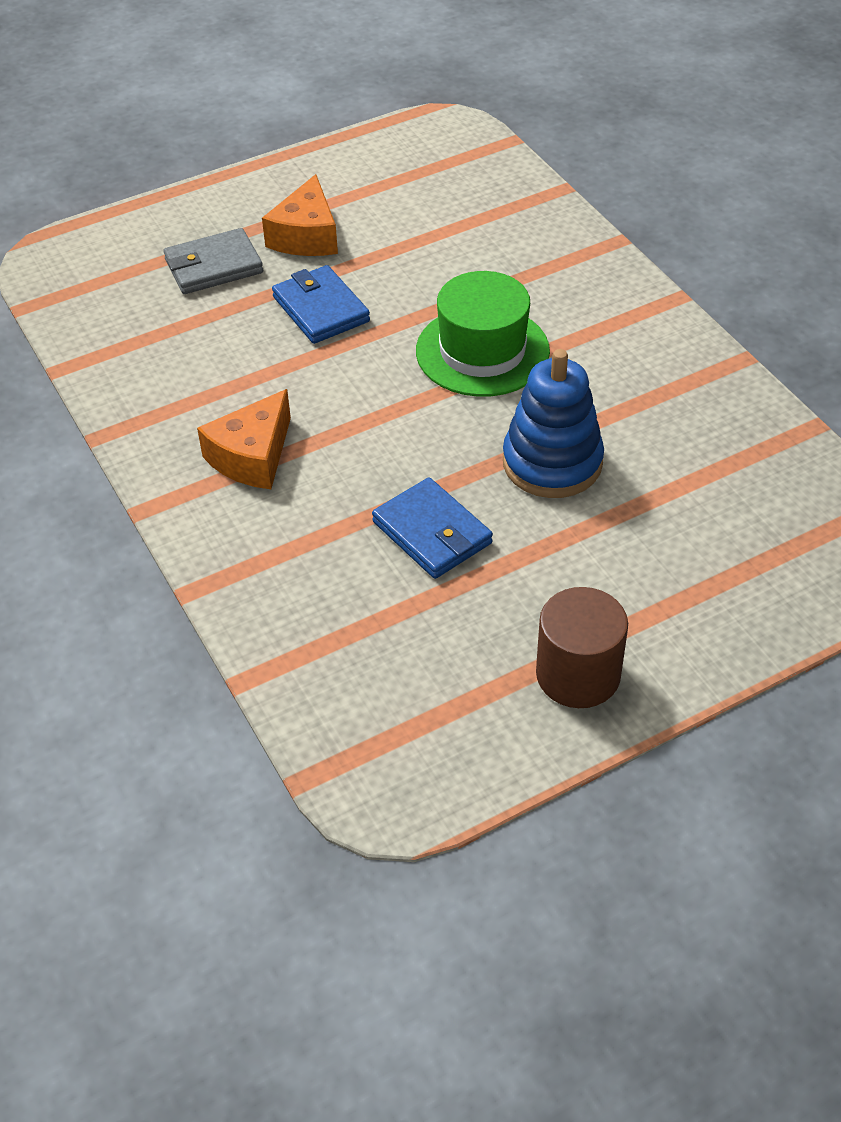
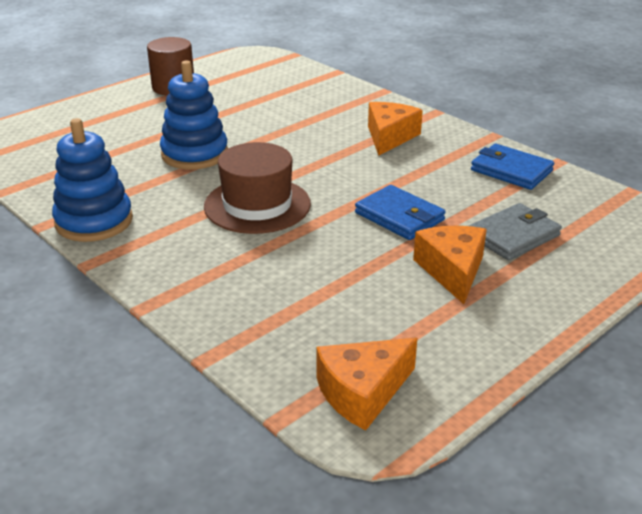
camera: 165 degrees right, 15 degrees down
blue wallet [372,477,493,579] -> blue wallet moved to [471,144,554,190]
green hat [416,271,550,397] -> brown hat [204,142,311,234]
none -> blue stacking toy [52,118,133,242]
none -> orange cheese [316,338,417,430]

